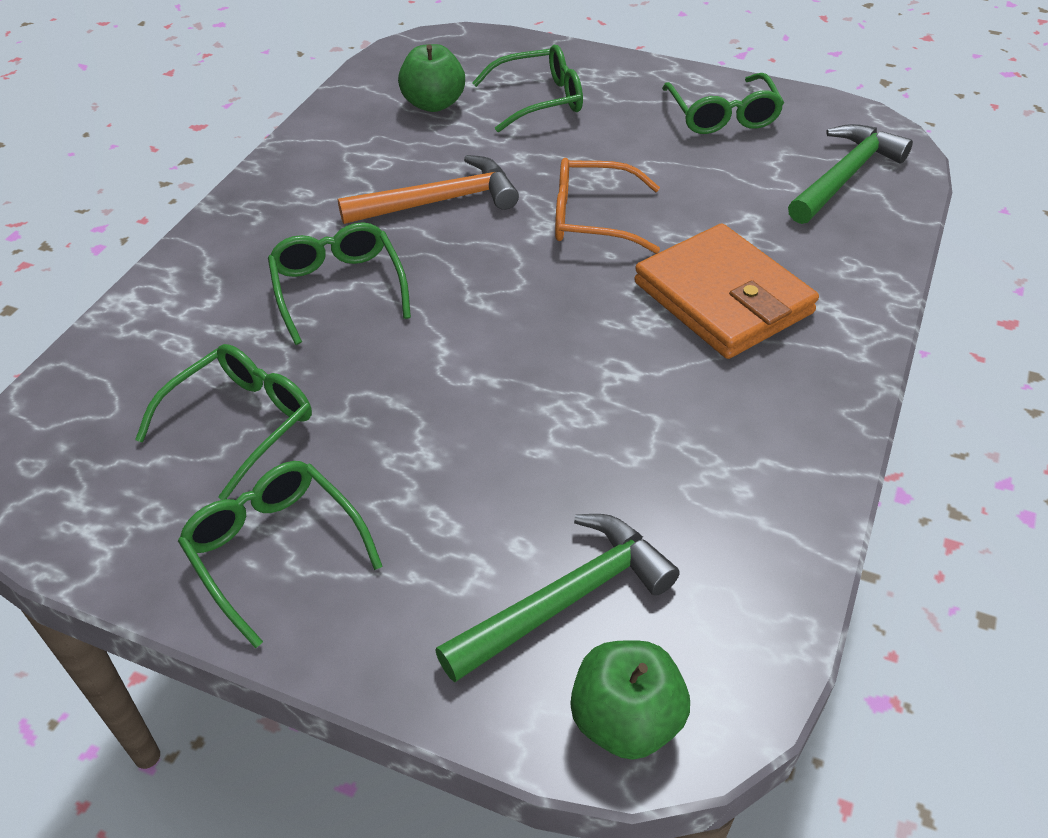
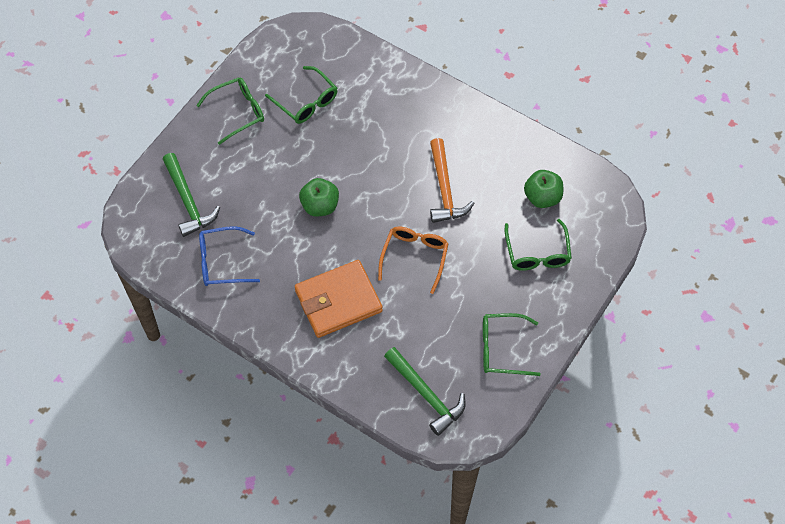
camera: 100 degrees right, 15 degrees up
green glasses [268,222,411,345] -> none
green apple [570,640,690,760] -> green apple moved to [299,178,339,217]
none -> blue glasses [199,226,260,286]

